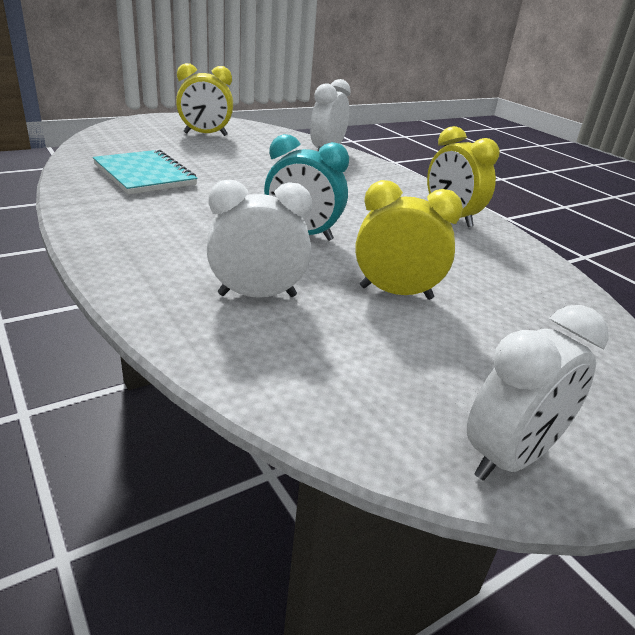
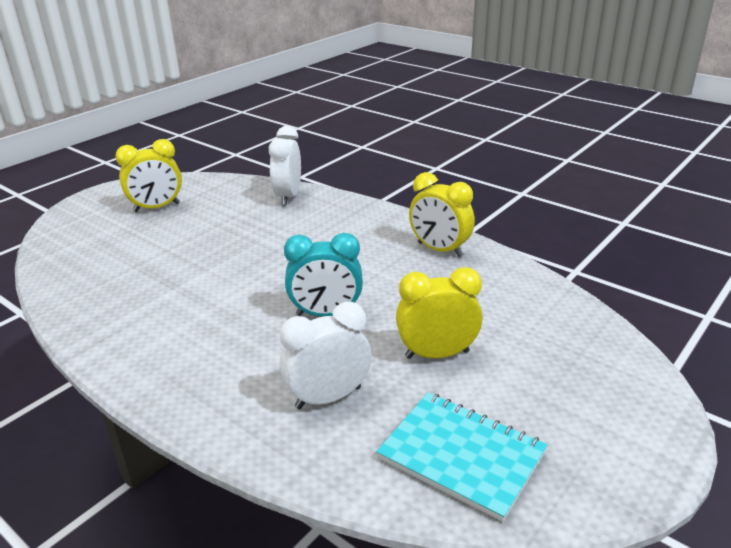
camera: 15 degrees left, 0 degrees up
turquoise notebook [93,149,198,195] -> turquoise notebook moved to [376,392,548,522]
white clock [467,305,609,481] -> none

